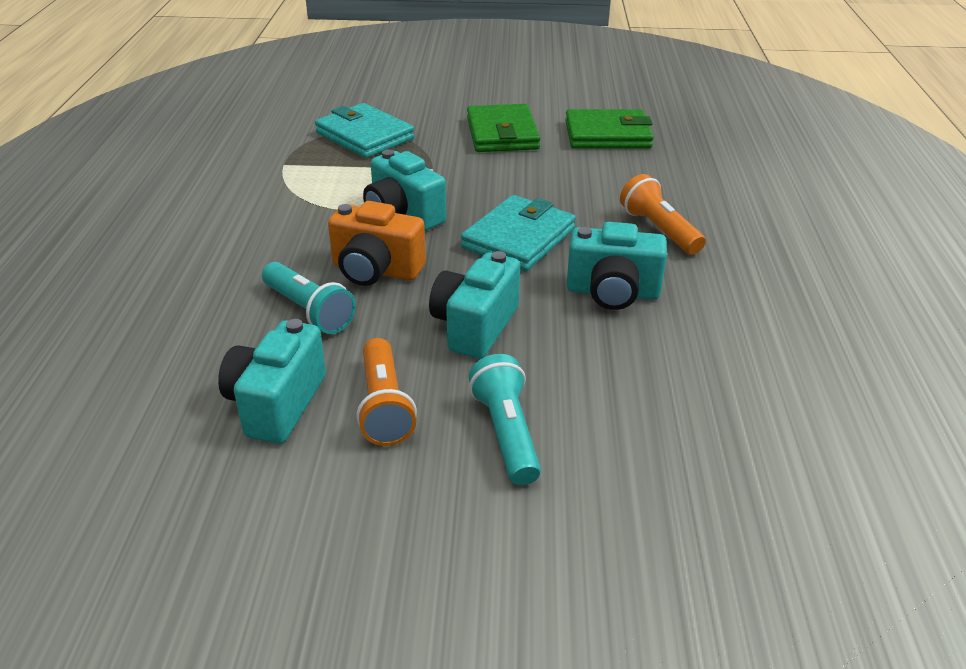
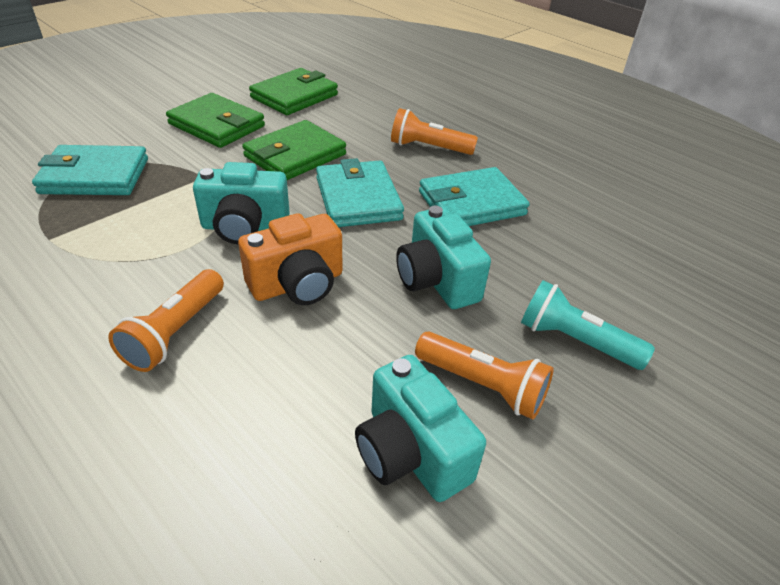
camera: 50 degrees left, 5 degrees up
turquoise flashlight [262,262,356,334] -> none
turquoise camera [567,222,667,310] -> turquoise wallet [419,167,530,226]
none -> orange flashlight [108,269,224,372]
none -> green wallet [242,120,346,180]

